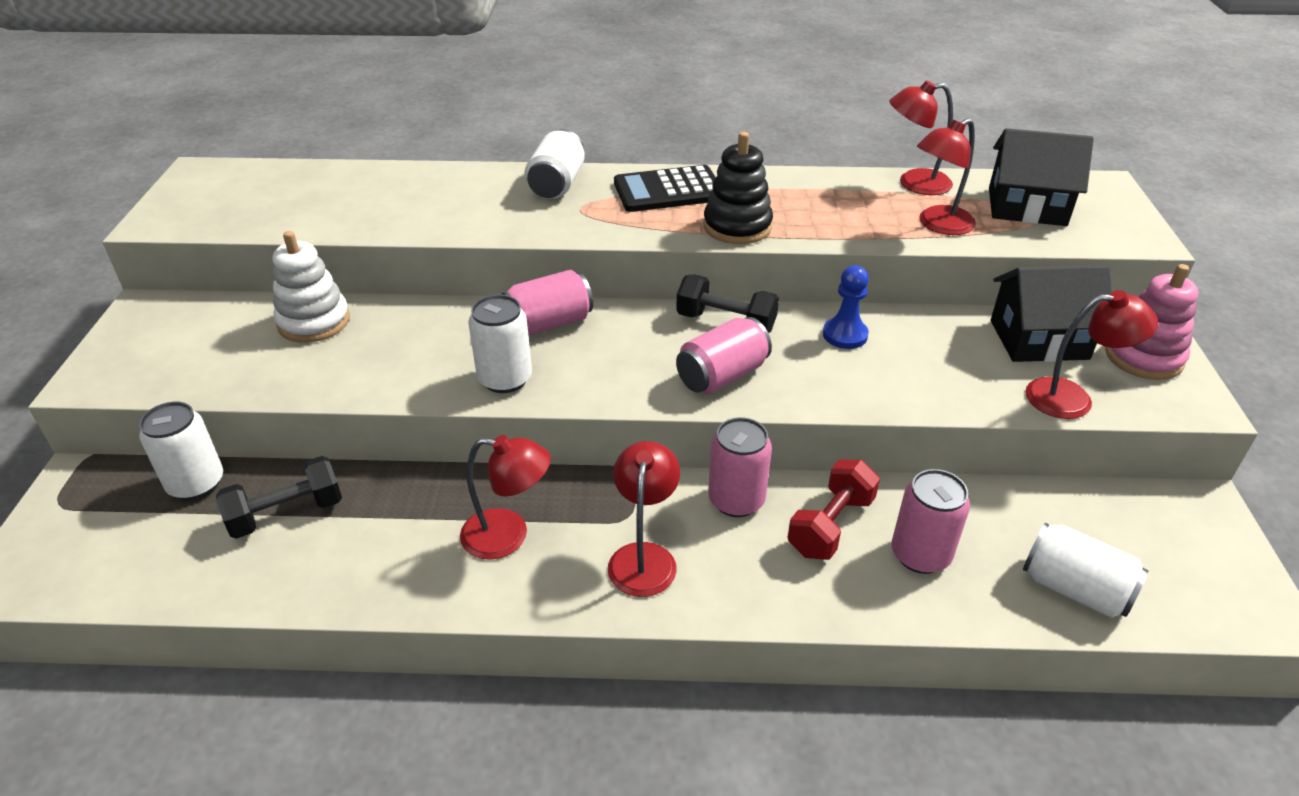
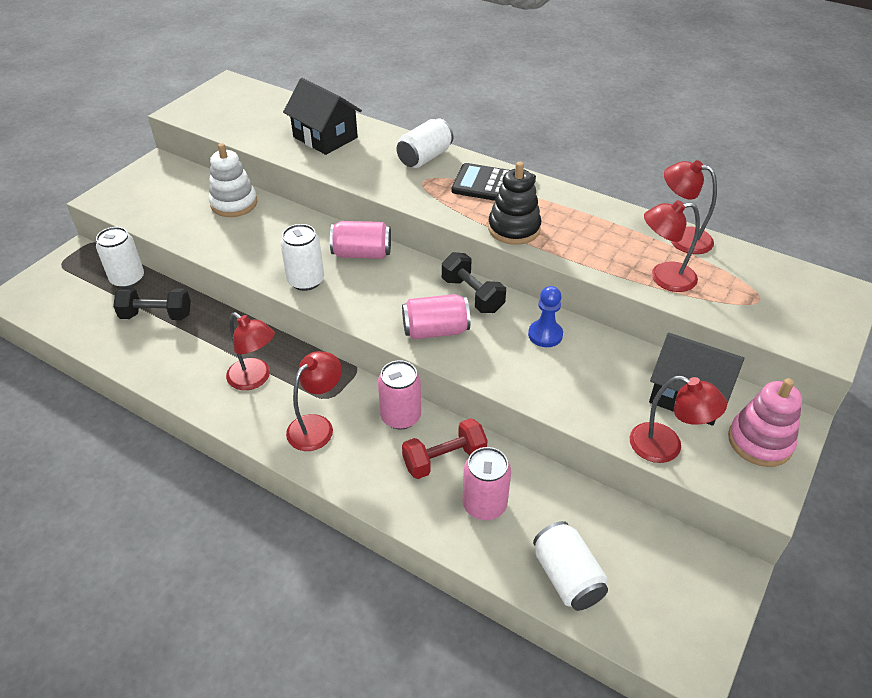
camera: 30 degrees right, 5 degrees up
black house [989,128,1094,226] -> black house moved to [283,78,362,155]

